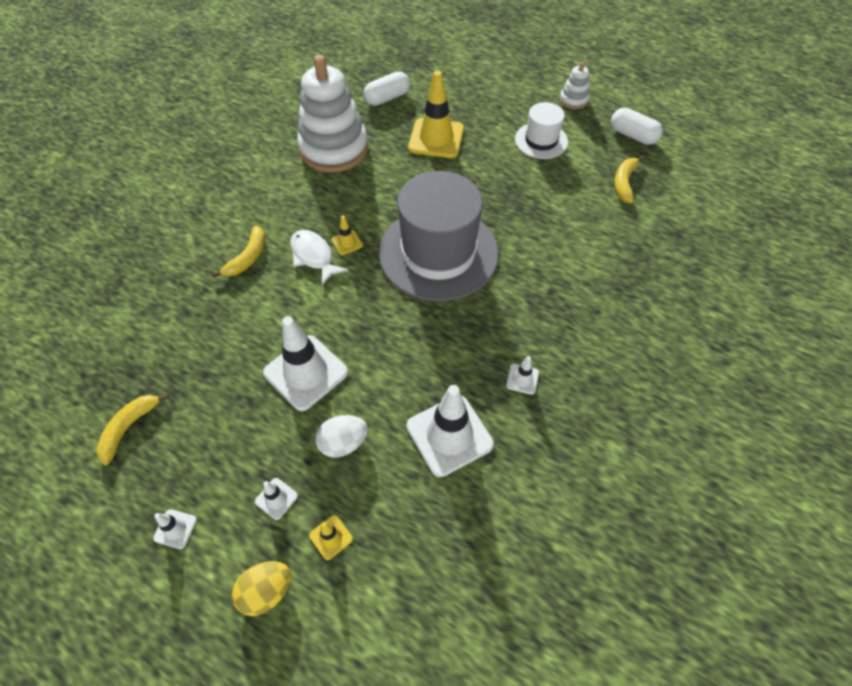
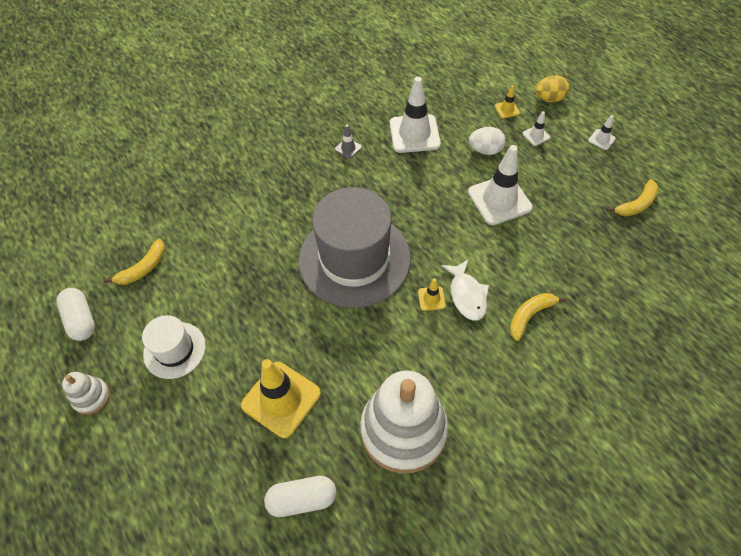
camera: 155 degrees left, 0 degrees up
white traffic cone [506,356,539,395] -> grey traffic cone [335,125,362,159]

